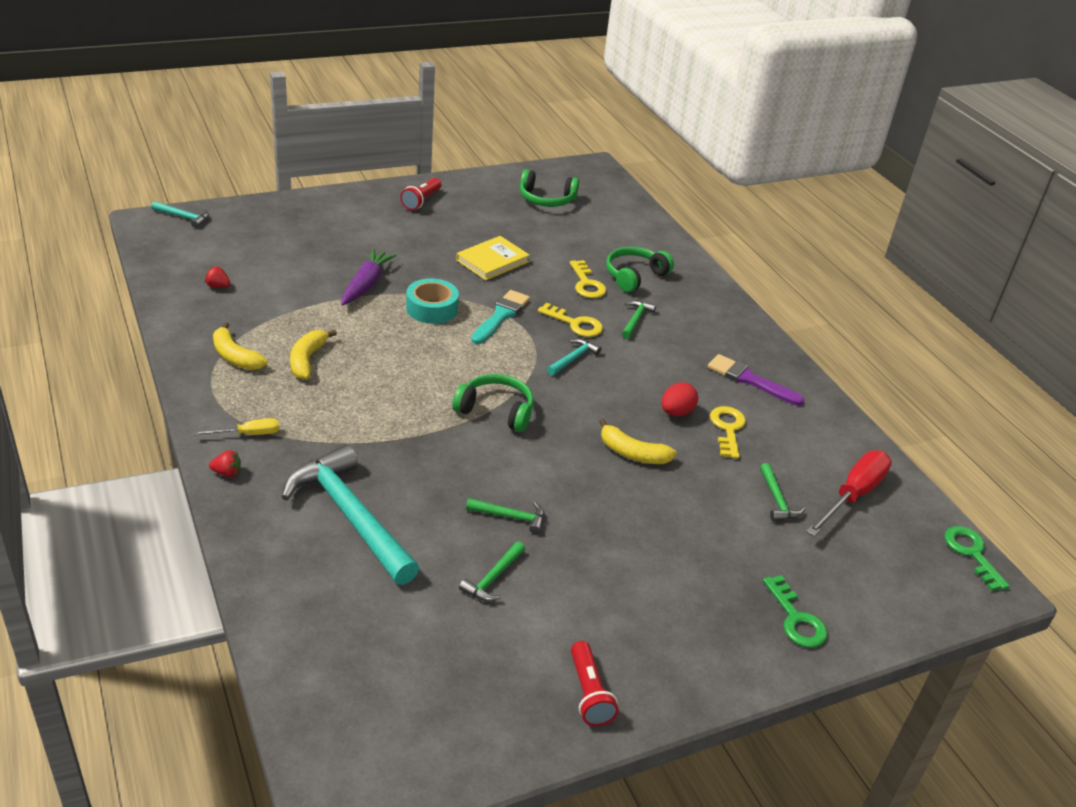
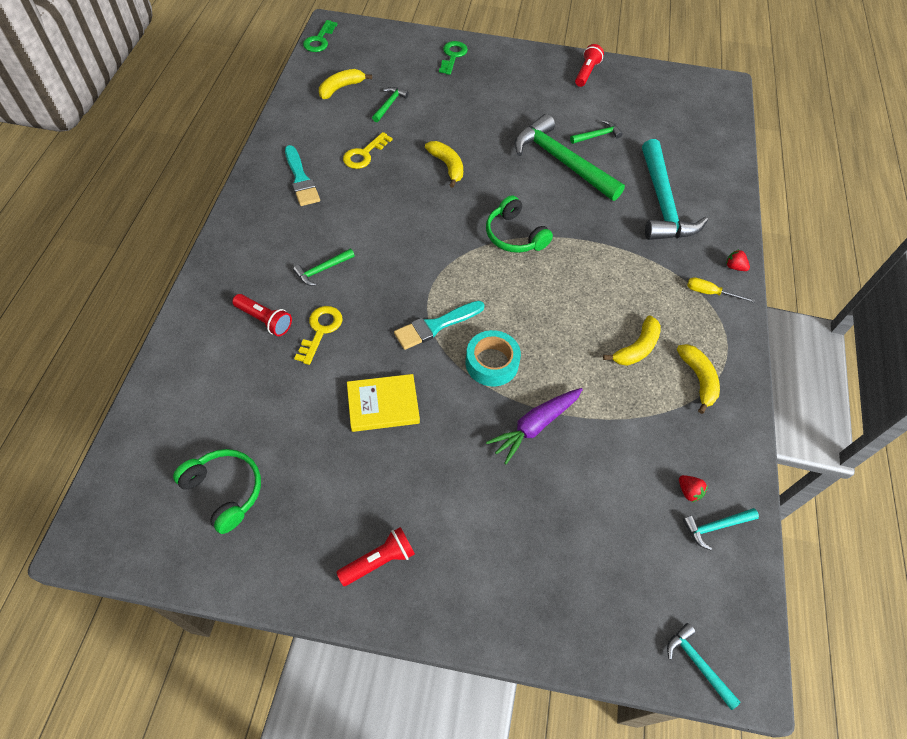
camera: 145 degrees left, 20 degrees up
green hammer [466,498,544,534] -> green hammer [515,114,625,201], size x2.28
yellow key [538,303,603,337] -> none
turquoise hammer [547,338,602,376] -> turquoise hammer moved to [683,508,759,550]
green headphones [606,247,674,292] -> red flashlight [232,294,292,336]
red egg [661,382,698,416] -> none
purple brush [708,354,804,406] -> turquoise brush [285,145,320,206]
red screwdriver [806,450,892,536] -> yellow banana [319,69,372,99]

